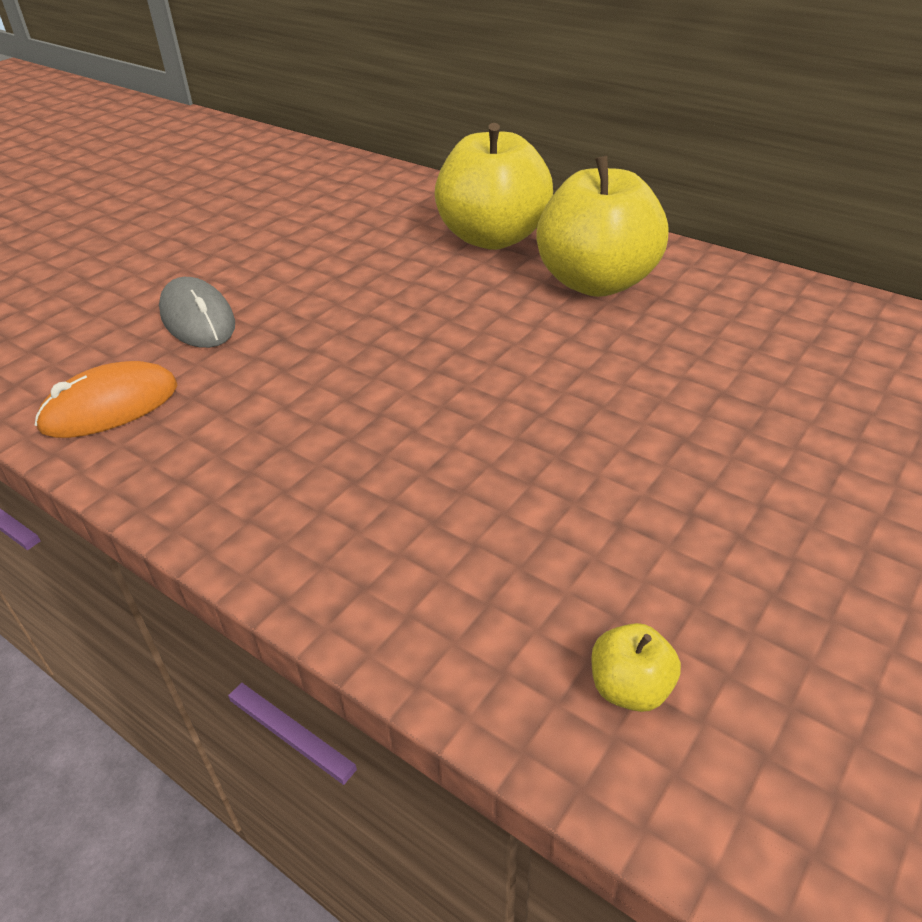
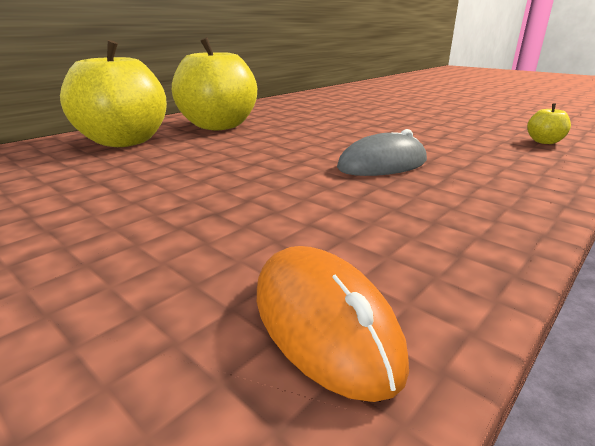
camera: 85 degrees left, 15 degrees down
grey mouse [159,277,235,348] -> grey mouse moved to [337,129,427,176]

